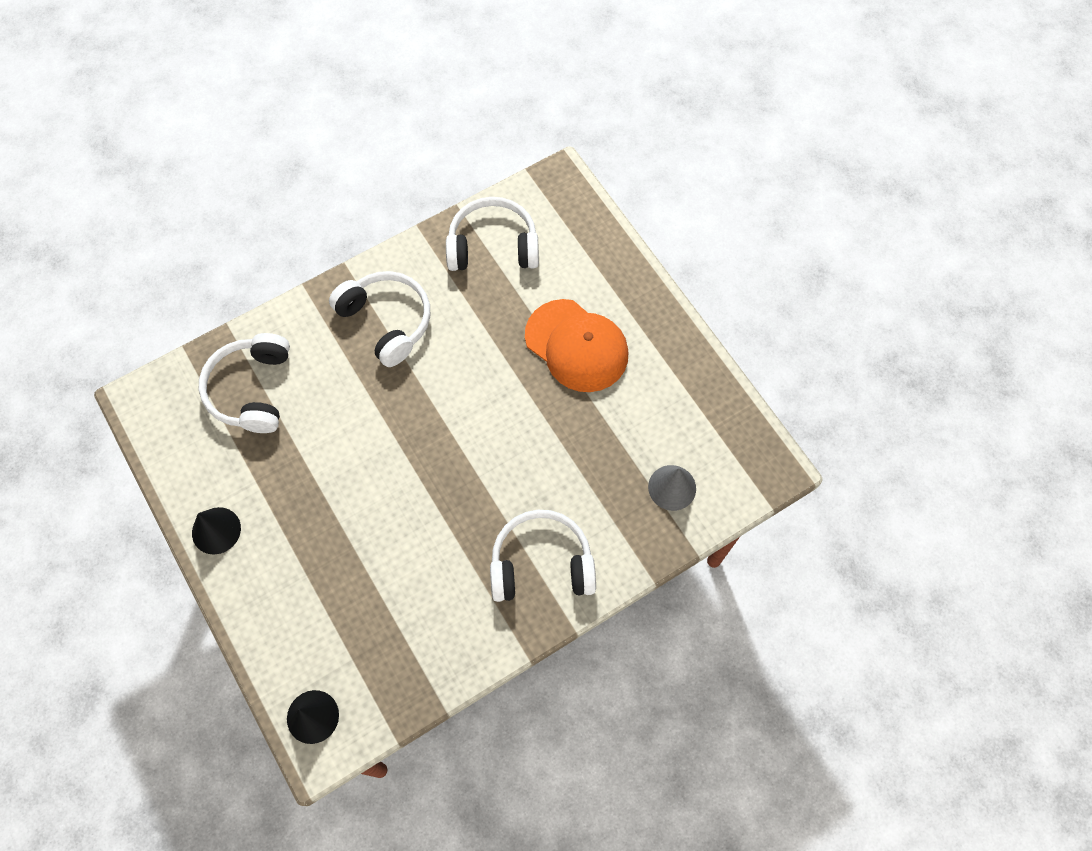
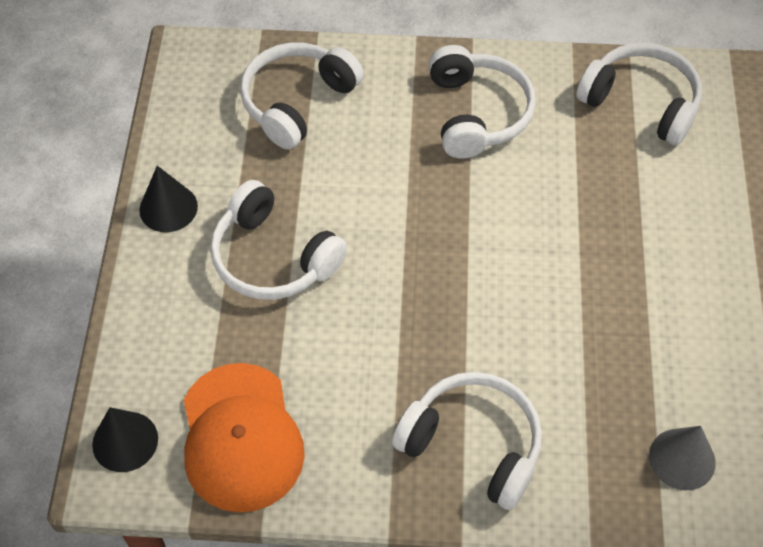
camera: 35 degrees right, 10 degrees down
orange cap [525,299,628,392] -> orange cap moved to [184,363,305,513]
none -> white headphones [210,180,347,300]

